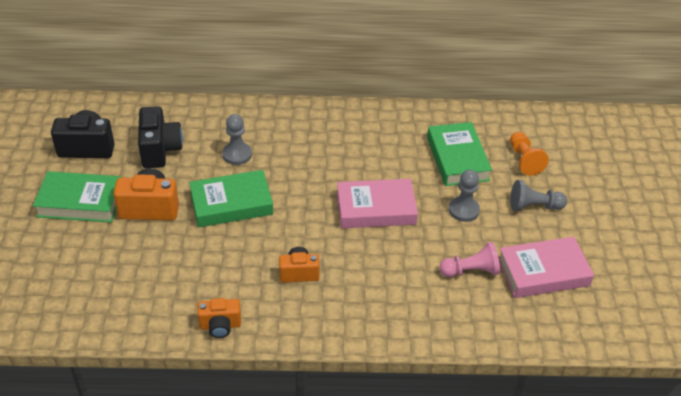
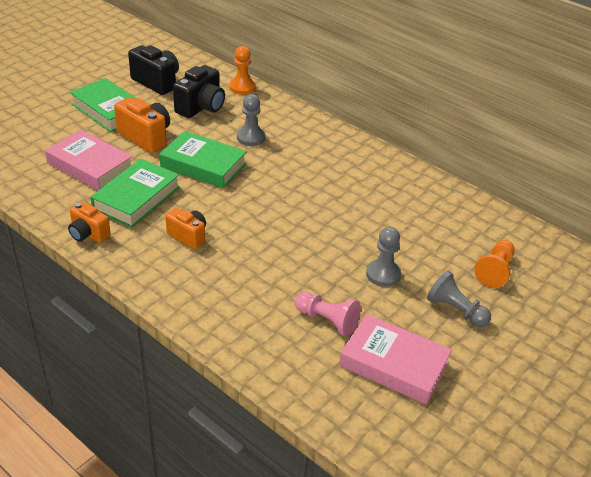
camera: 40 degrees right, 5 degrees down
pink book [337,179,418,228] -> pink book moved to [45,130,133,190]
green book [427,122,492,186] -> green book moved to [90,159,180,228]
none -> orange pawn [229,46,256,95]

